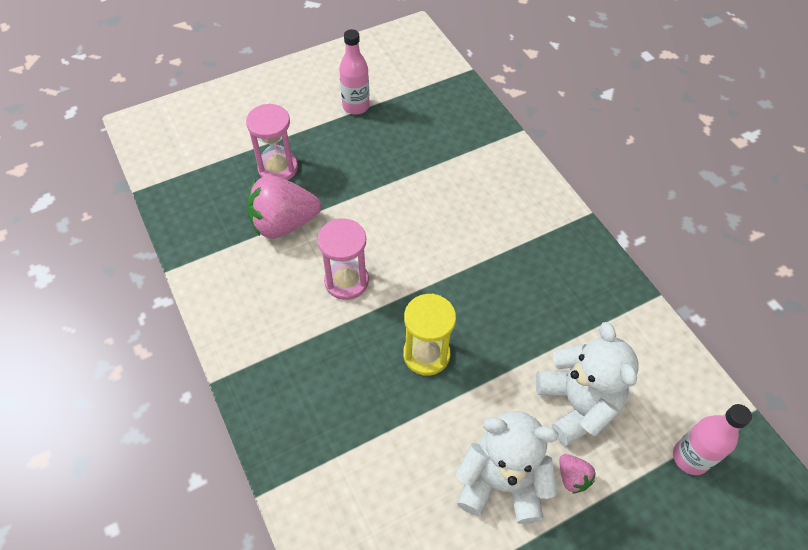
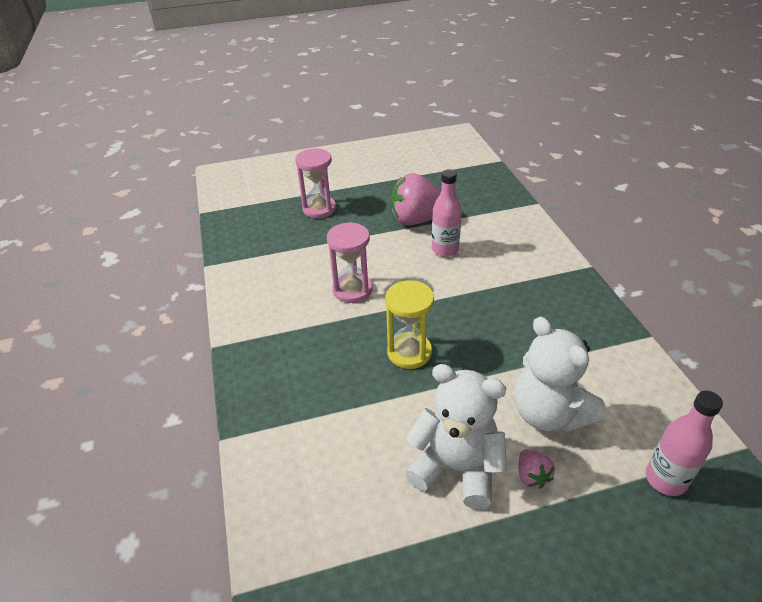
camera: 15 degrees right, 15 degrees down
pink strawberry [247,175,321,239] -> pink strawberry moved to [391,173,441,226]
pink bottle [339,29,370,114] -> pink bottle moved to [432,169,462,257]
white teddy bear [536,322,639,446] -> white teddy bear turned 150 degrees clockwise [514,317,605,432]

